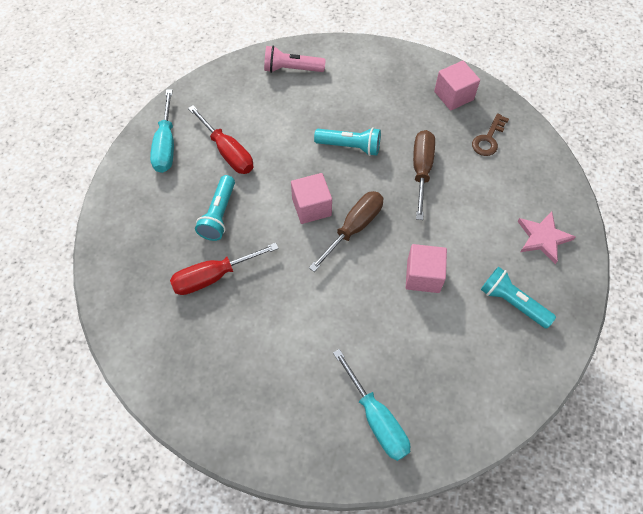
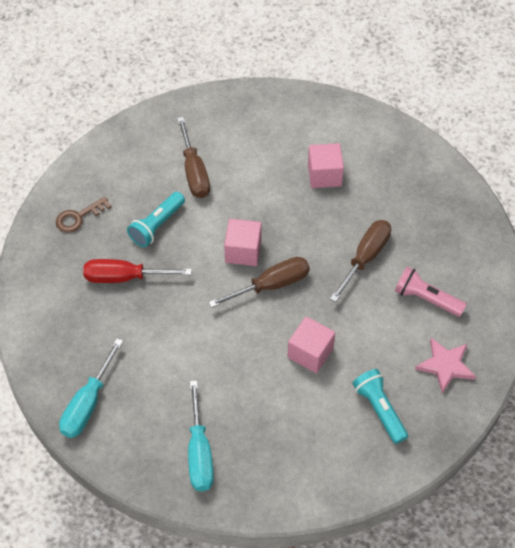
camera: 25 degrees right, 5 degrees down
turquoise screwdriver [150,89,174,173] -> turquoise screwdriver moved to [59,338,123,438]
red screwdriver [188,105,253,174] -> brown screwdriver [177,117,210,198]
pink flashlight [264,46,326,73] -> pink flashlight moved to [395,267,467,317]
turquoise flashlight [314,127,381,156] -> none
pink cube [434,61,480,111] -> pink cube moved to [308,143,344,188]
brown key [472,113,509,156] -> brown key moved to [56,197,112,233]

